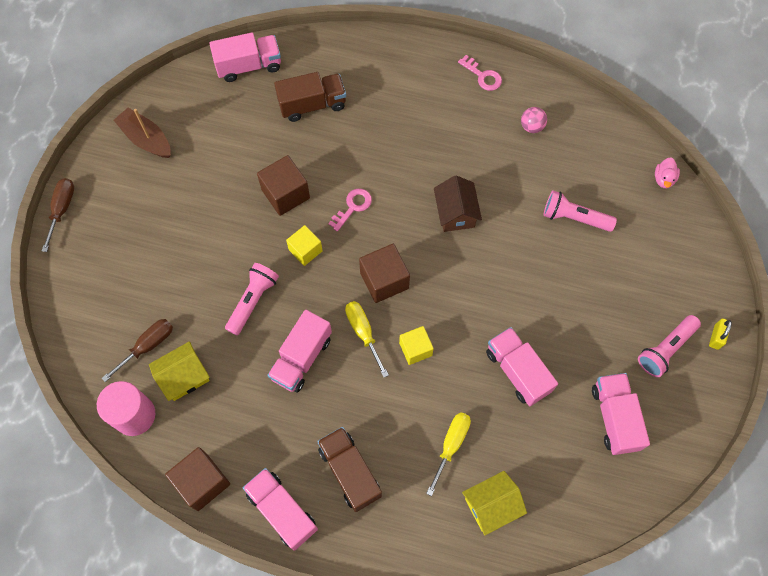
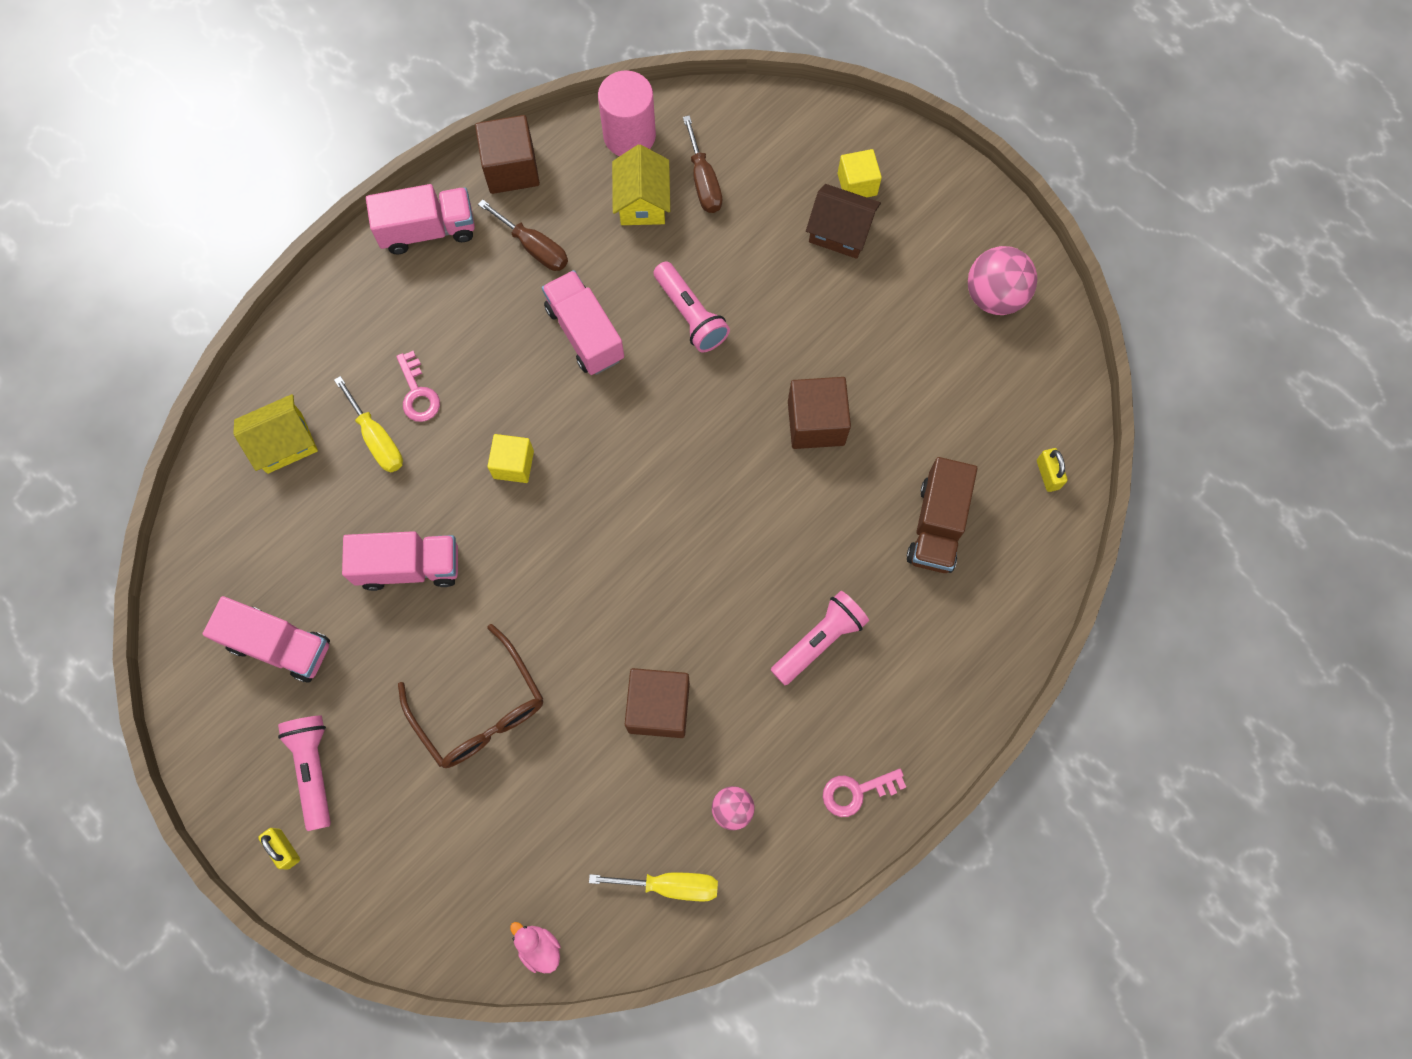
camera: 120 degrees right, 5 degrees up
brown screwdriver [42,178,74,252] -> brown screwdriver moved to [478,199,568,271]
brown boat [114,108,171,158] -> pink ball [968,246,1037,315]
pink truck [209,32,281,82] -> yellow padlock [1037,448,1068,492]
yellow cube [286,225,323,266] -> yellow cube moved to [838,149,882,198]
brown truck [317,427,382,512] -> none
pink key [328,188,372,232] -> pink key moved to [396,351,440,422]
yellow screwdriver [345,301,389,378] -> yellow screwdriver moved to [589,872,718,902]
brown cube [359,244,410,303] -> brown cube moved to [625,668,690,738]
brown house [434,175,482,232] -> brown house moved to [806,184,881,259]
yellow house [462,471,527,535] -> yellow house turned 60 degrees clockwise [233,394,318,474]
pink flashlight [544,191,617,232] -> pink flashlight moved to [771,591,869,685]
none -> brown glasses [398,624,543,768]

